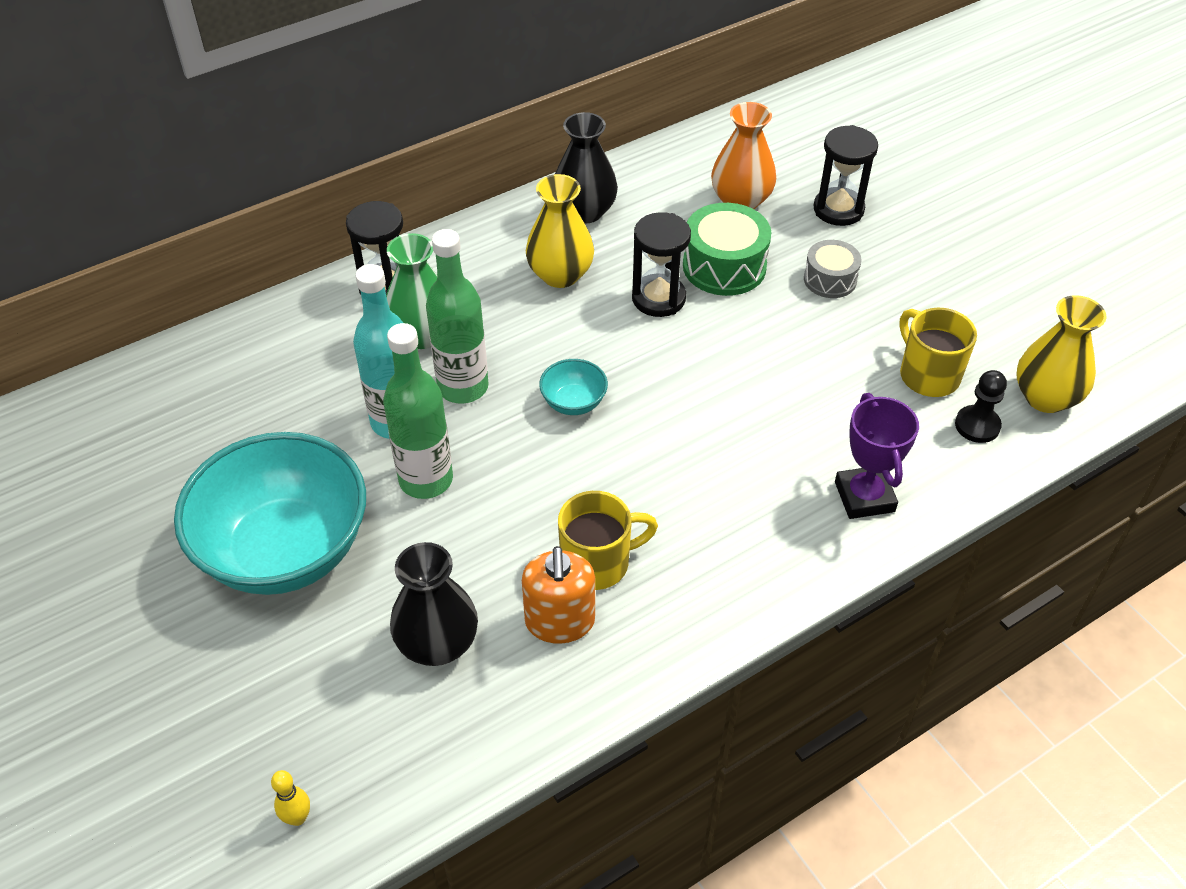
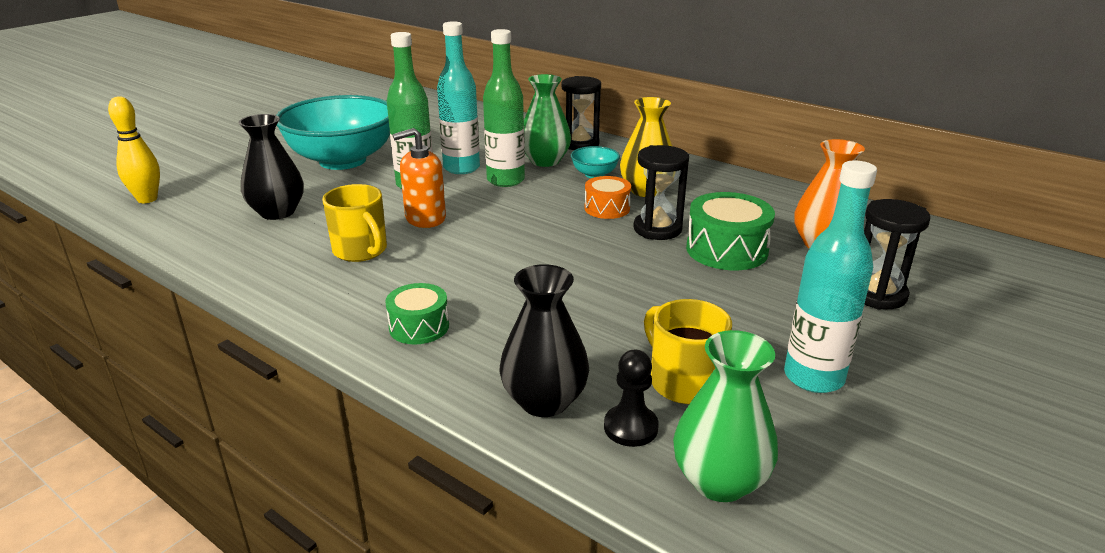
camera: 70 degrees right, 20 degrees down
yellow bowling pin [271,770,310,826] -> yellow bowling pin [108,96,160,203], size x1.78
orange soap dispenser [522,546,595,644] -> orange soap dispenser moved to [392,128,446,228]
turquoise bowl [539,359,608,415] -> turquoise bowl moved to [571,146,620,178]
black vase [555,112,618,224] -> black vase moved to [500,264,589,417]
grey drum [804,240,862,298] -> none
purple trophy [835,393,919,519] -> none
yellow mug [899,308,977,397] -> yellow mug turned 75 degrees counterclockwise [644,299,732,404]
yellow vase [1017,295,1107,413] -> green vase [673,330,778,502]
none -> green drum [385,283,449,345]
none -> orange drum [584,176,631,219]
none -> turquoise bottle [784,161,877,393]

